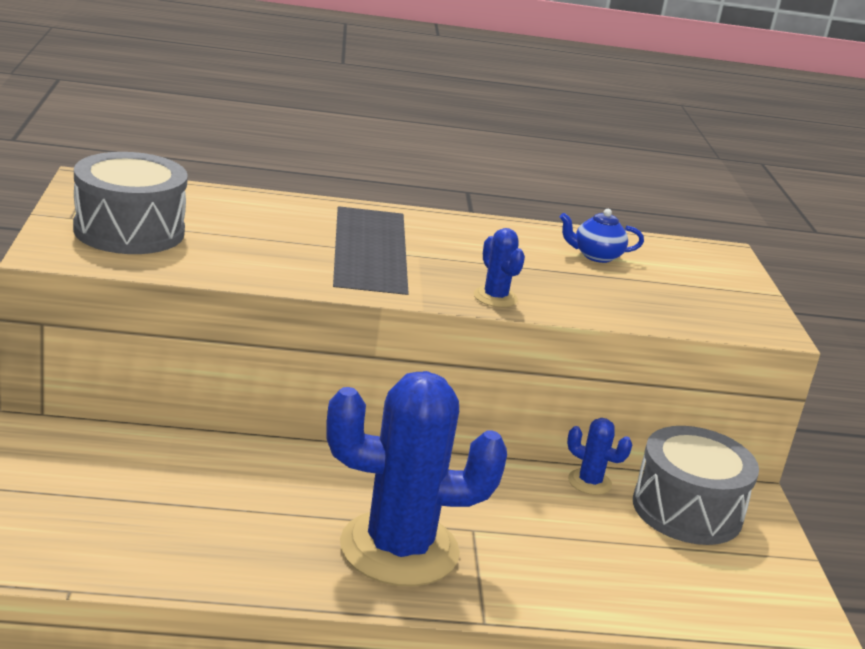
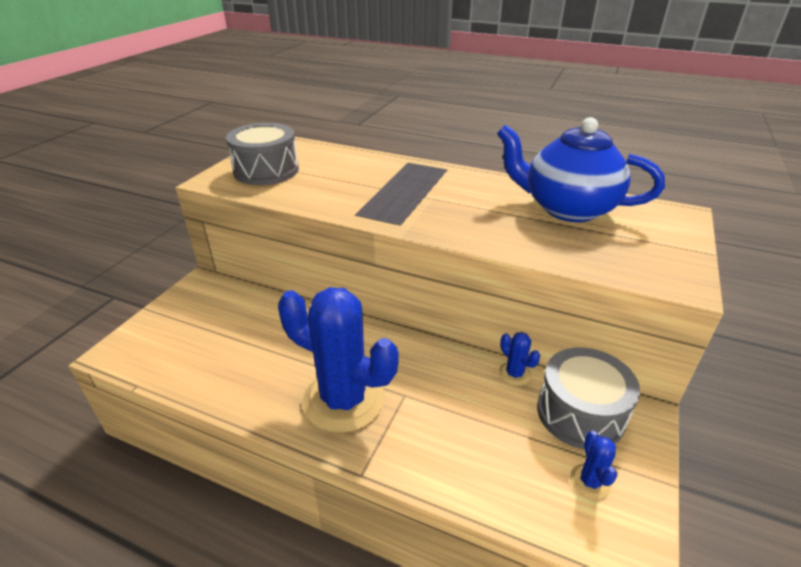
camera: 30 degrees right, 10 degrees up
blue cactus [474,228,525,307] -> blue cactus moved to [570,431,617,500]
blue teapot [560,209,644,263] -> blue teapot [497,117,665,222], size x2.44

